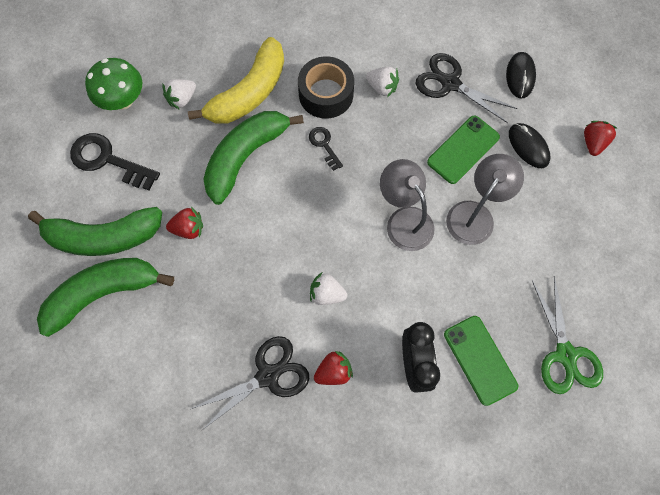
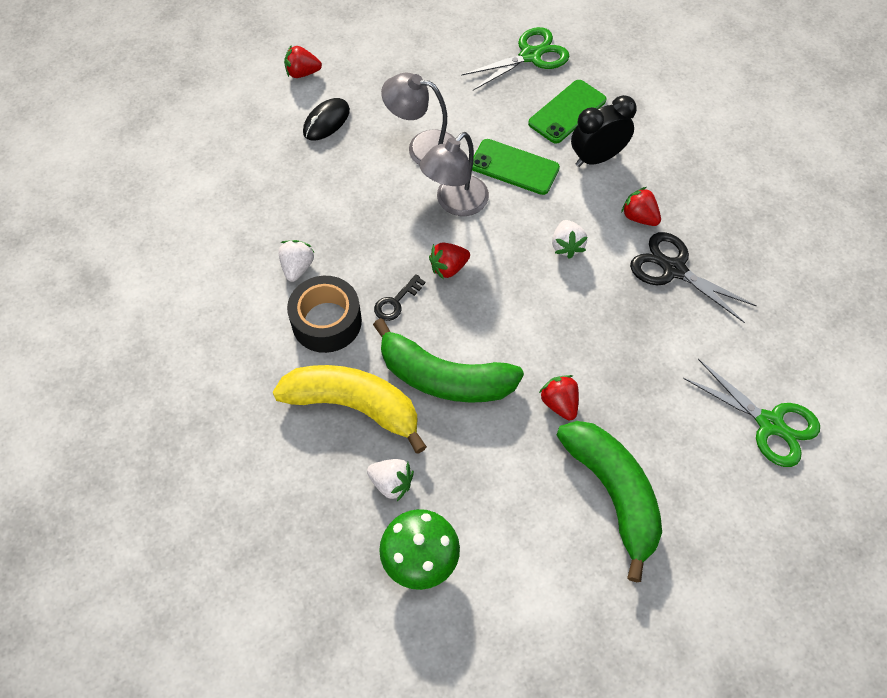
camera: 110 degrees left, 10 degrees down
green banana [37,258,174,337] -> none
black key [70,133,160,190] -> none
black scissors [415,53,517,123] -> none
green phone [427,116,500,184] -> green phone moved to [472,139,560,195]
black mouse [506,52,536,99] -> none
none -> red strawberry [429,243,470,280]
none -> green scissors [683,359,820,467]

